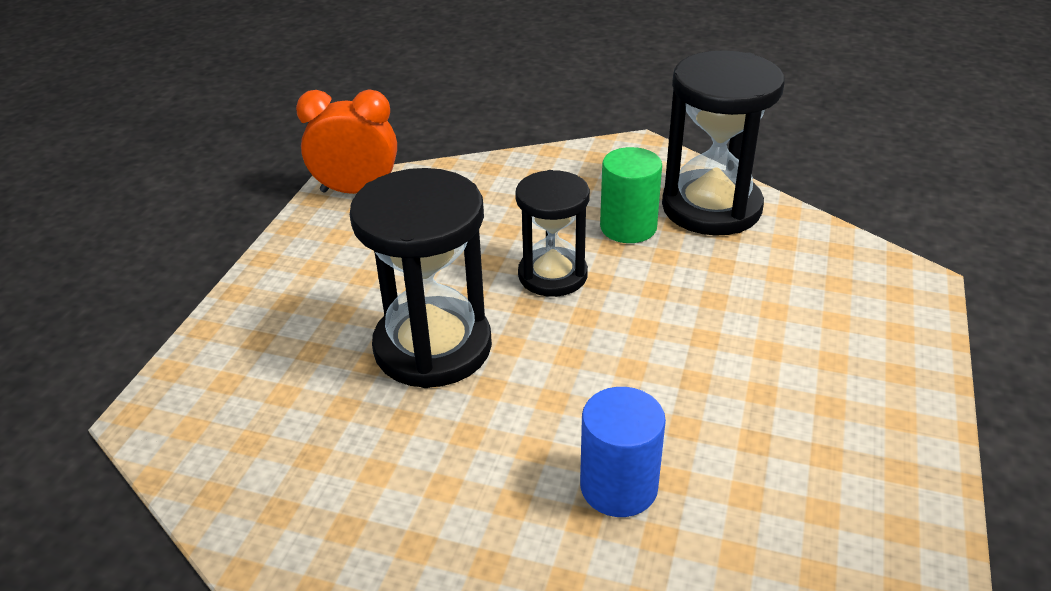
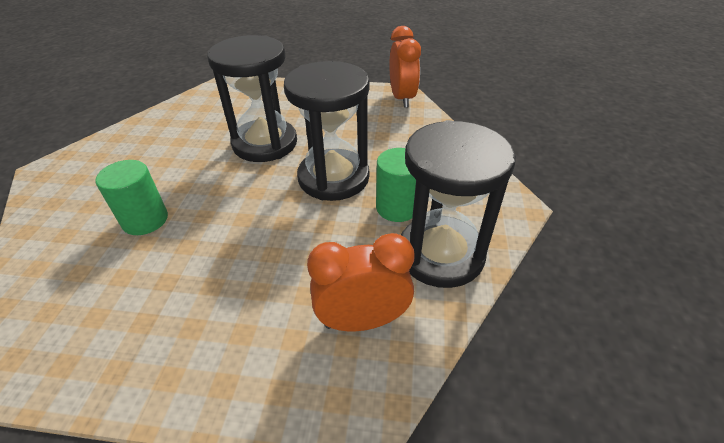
camera: 80 degrees right, 5 degrees up
black hourglass [515,170,590,297] -> black hourglass [284,61,370,201], size x1.56
blue cylinder [580,387,666,517] -> green cylinder [95,160,168,235]
none -> orange clock [307,233,415,331]

